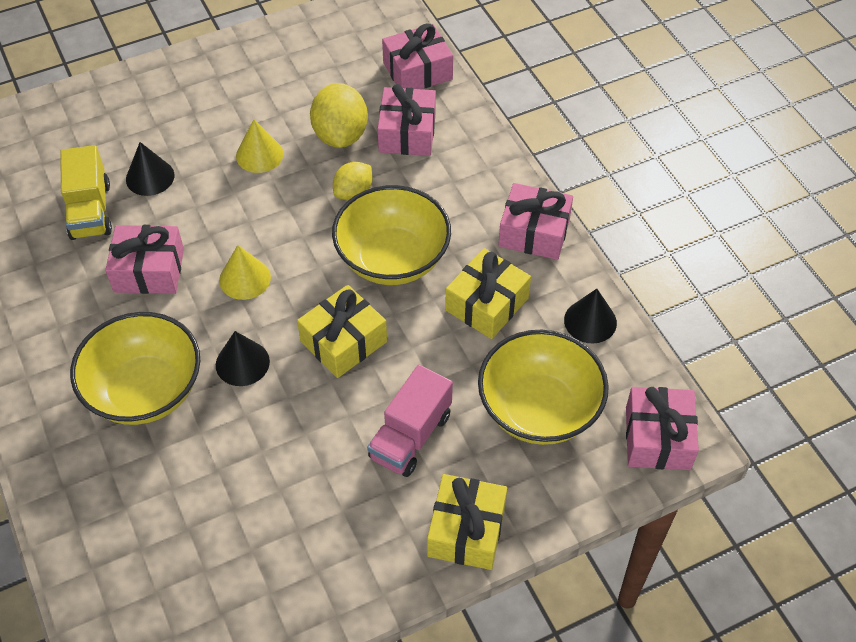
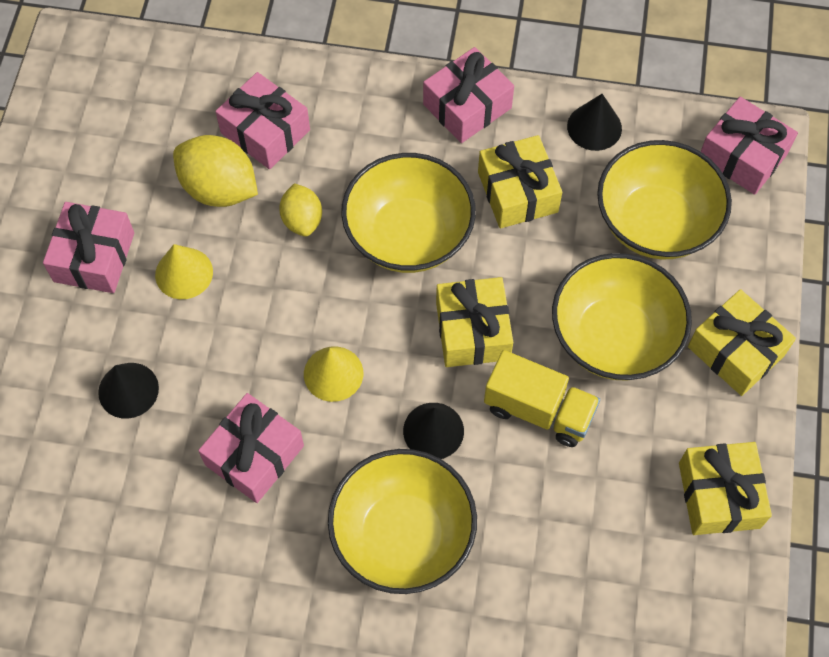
camera: 55 degrees left, 10 degrees up
yellow truck [60,145,112,240] -> yellow truck moved to [484,350,600,447]
pink truck [367,364,453,477] -> yellow bowl [552,253,692,380]
pink gift [382,23,453,89] -> pink gift moved to [43,202,134,293]
none -> yellow gift [679,442,772,535]

